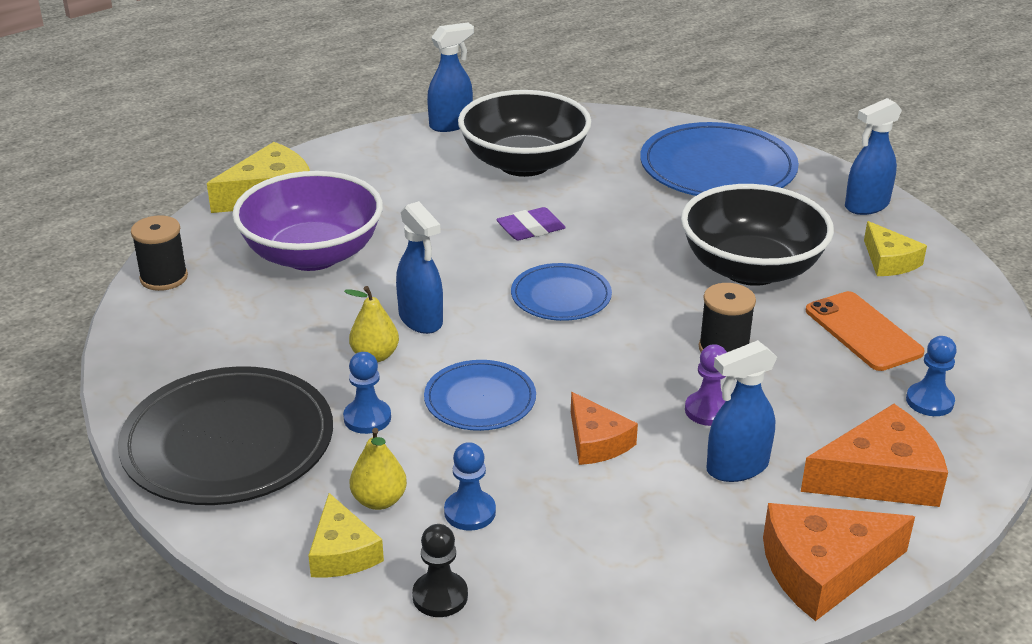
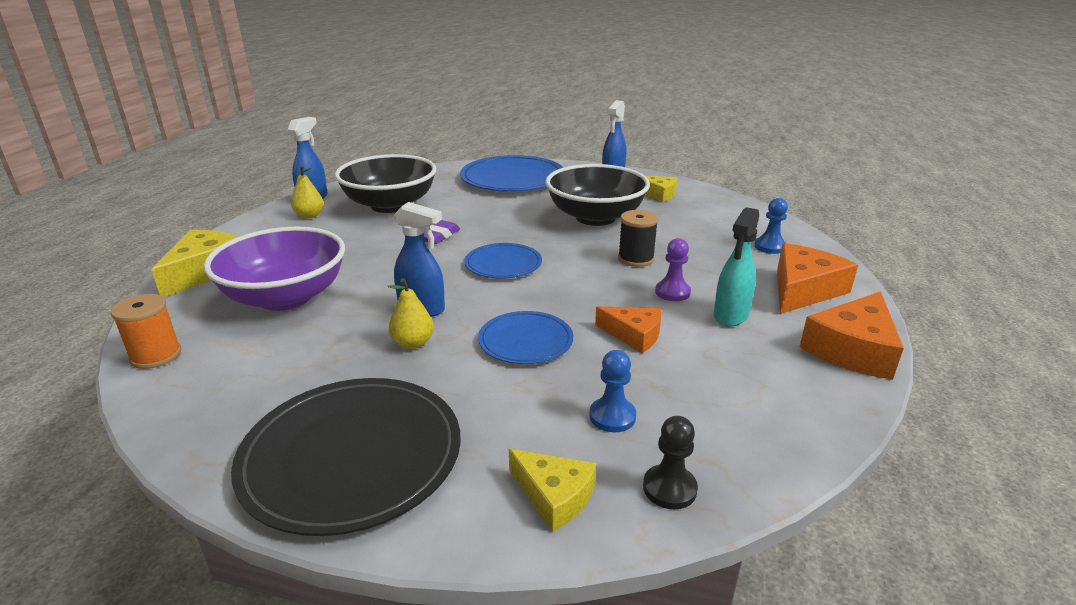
camera: 35 degrees left, 5 degrees down
black spool [131,215,188,291] -> orange spool [110,294,181,369]
blue pawn [343,352,391,434] -> none
yellow pear [350,428,407,510] -> yellow pear moved to [291,166,324,218]
blue spray bottle [707,340,777,482] -> turquoise spray bottle [714,207,759,327]
orange phone [806,291,925,371] -> none

